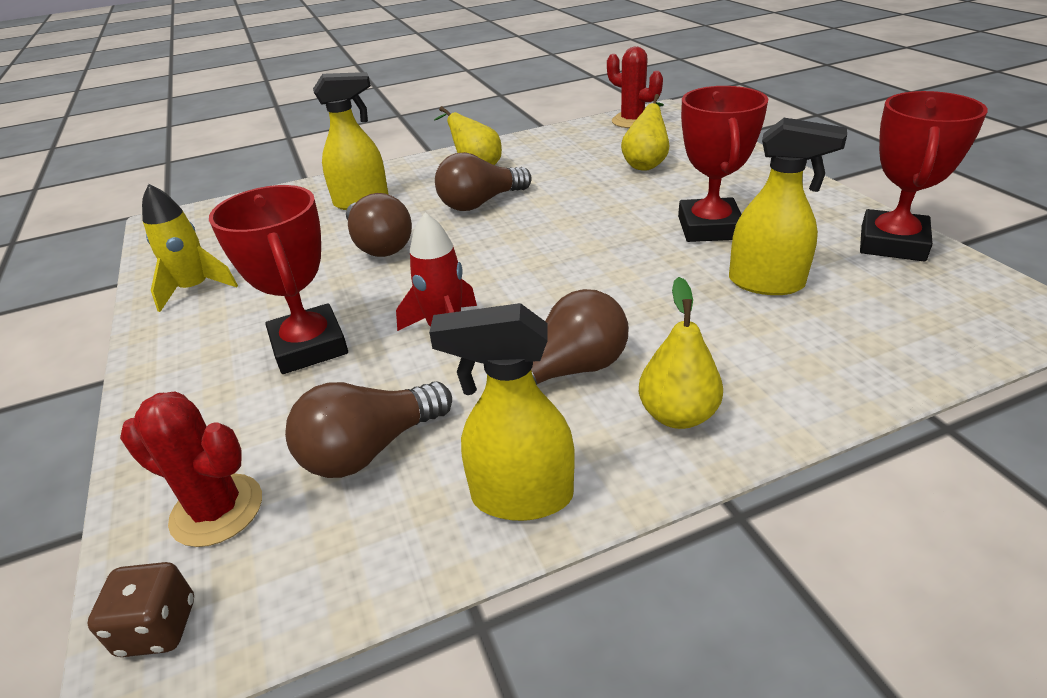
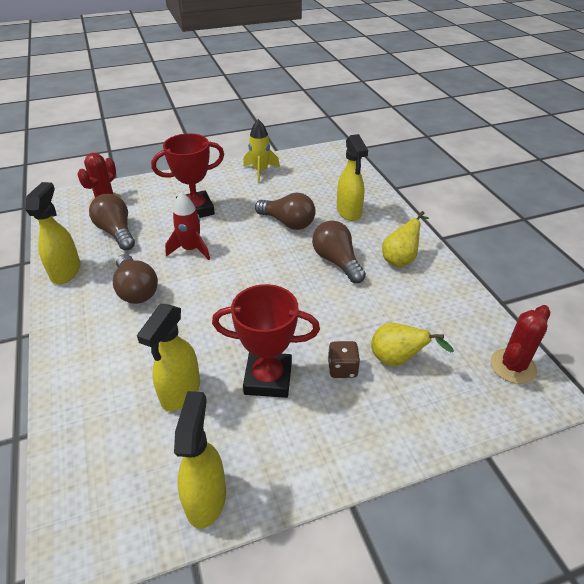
camera: 90 degrees right, 5 degrees up
brown dice [87,562,194,657] -> brown dice moved to [328,341,360,378]
brown light bulb [346,193,412,257] -> brown light bulb turned 120 degrees counterclockwise [255,192,315,230]
yellow pear [639,277,723,429] -> none
red trophy [860,91,988,262] -> yellow spray bottle [174,391,226,529]

